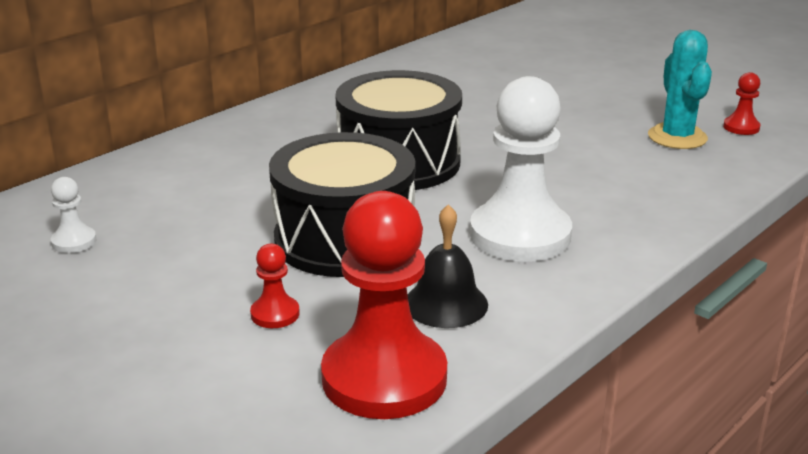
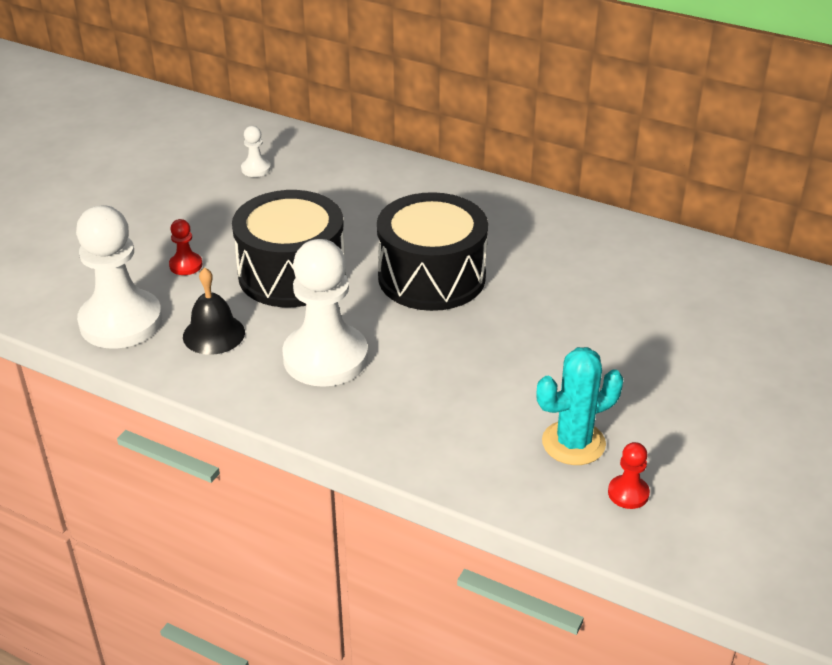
camera: 75 degrees right, 10 degrees up
red pawn [321,191,447,419] -> white pawn [76,205,162,349]

